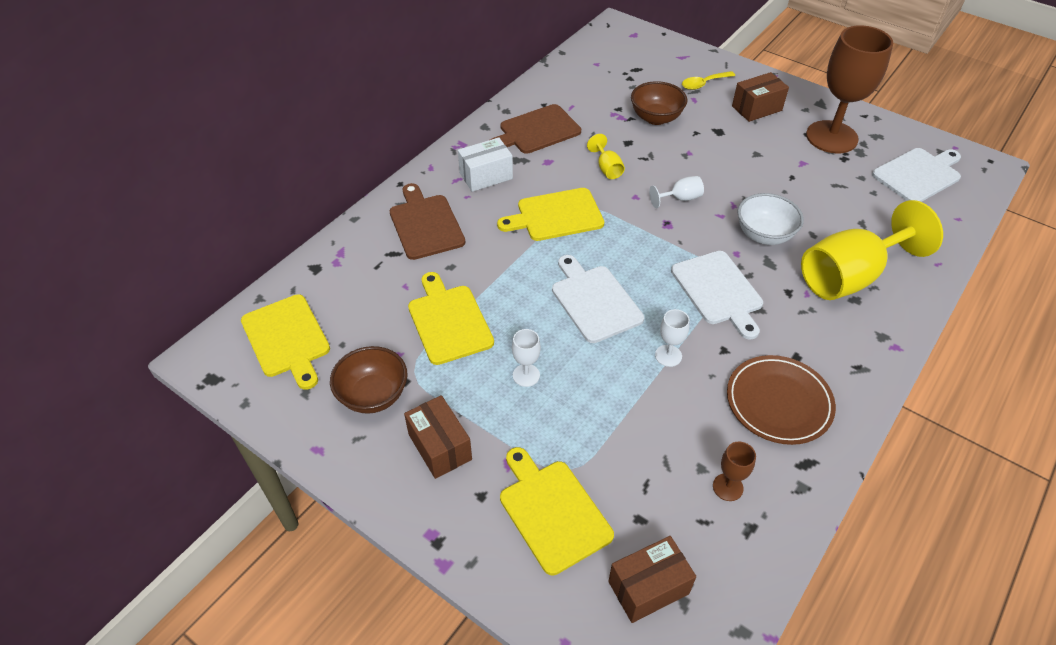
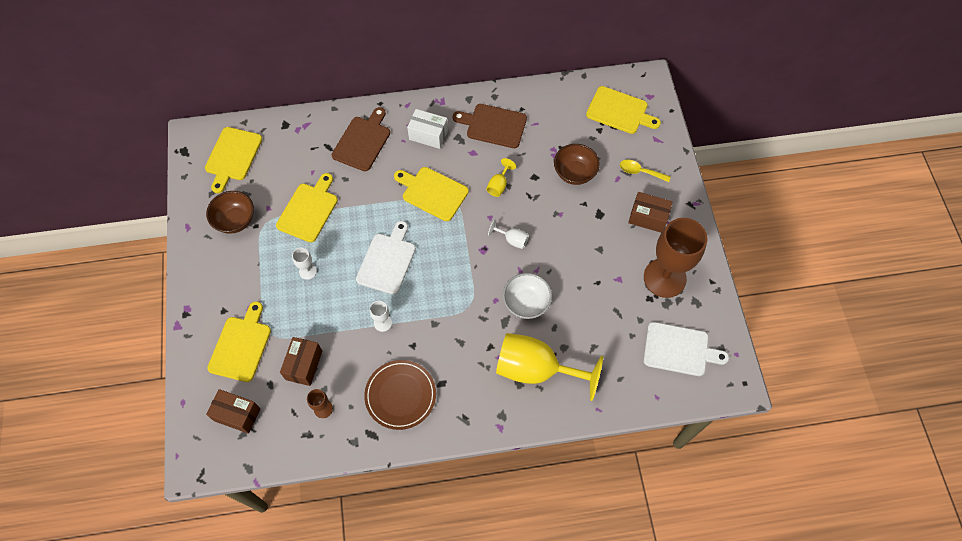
camera: 45 degrees right, 15 degrees up
brown box [404,395,472,479] -> brown box moved to [280,337,322,386]
white cutting board [671,251,763,340] -> none
none -> yellow cutting board [586,86,661,134]

